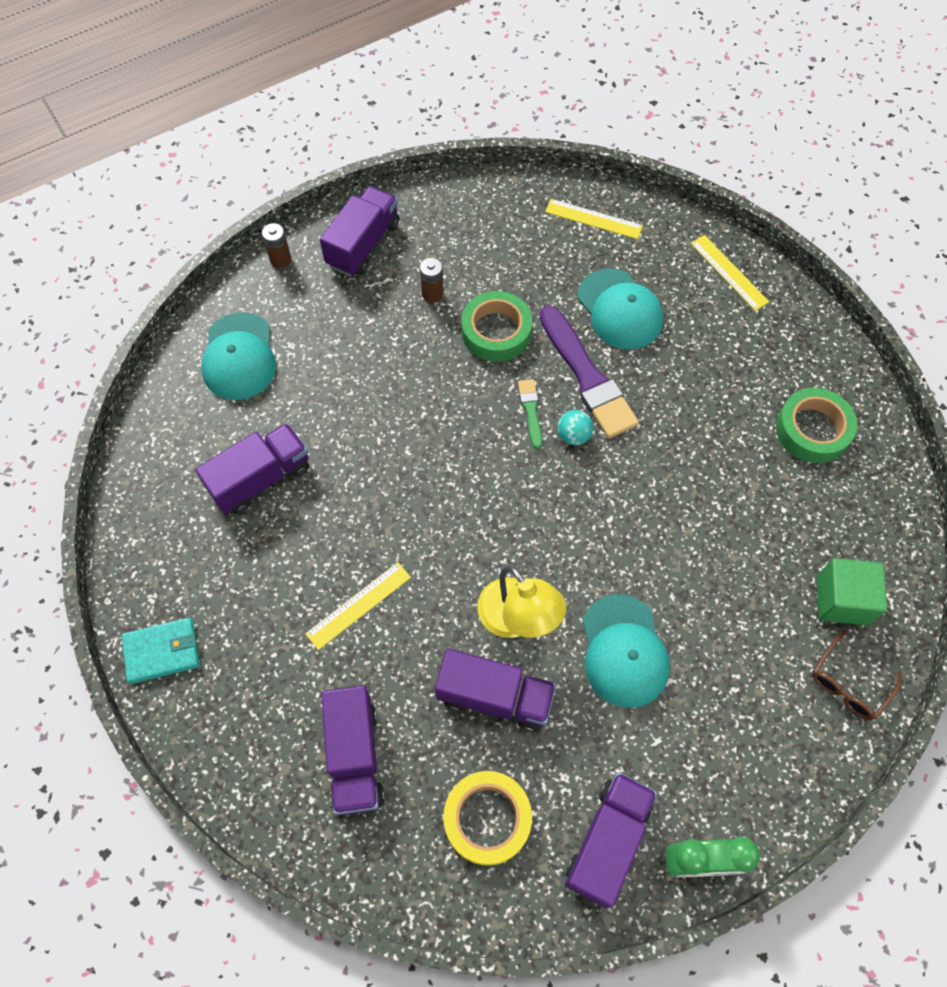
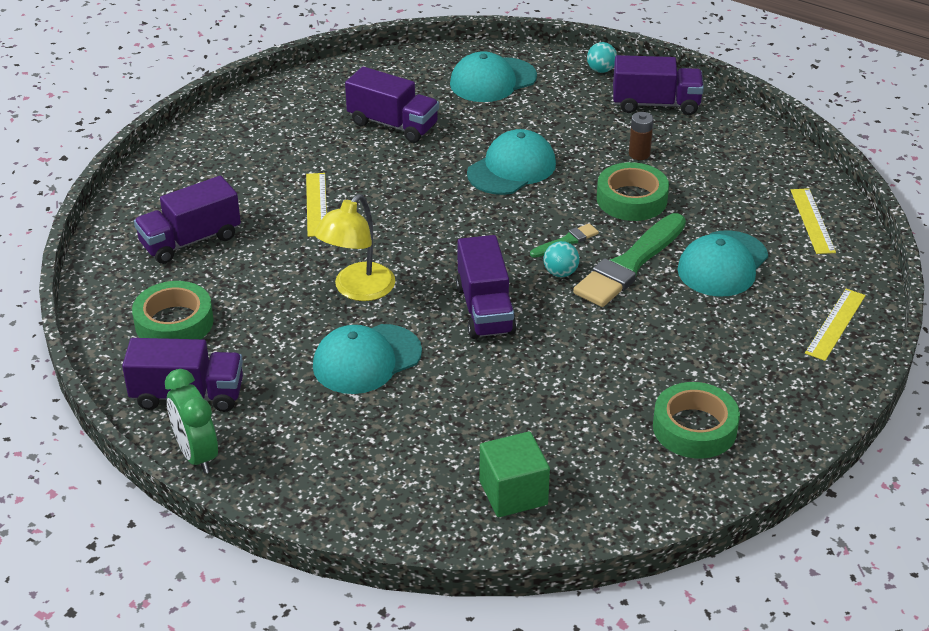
camera: 65 degrees right, 25 degrees down
turquoise wallet [122,618,200,684] -> none
brown battery [262,223,291,269] -> turquoise ball [587,42,617,73]
yellow ruler [305,562,411,650] -> yellow ruler turned 60 degrees clockwise [306,173,327,237]
purple truck [435,649,556,732] -> purple truck moved to [456,235,517,339]
yellow tape [443,771,532,866] -> green tape [132,281,214,339]
purple brush [540,305,639,438] -> green brush [573,213,686,307]
brown glasses [812,630,902,721] -> none
none -> turquoise cap [467,129,556,195]

